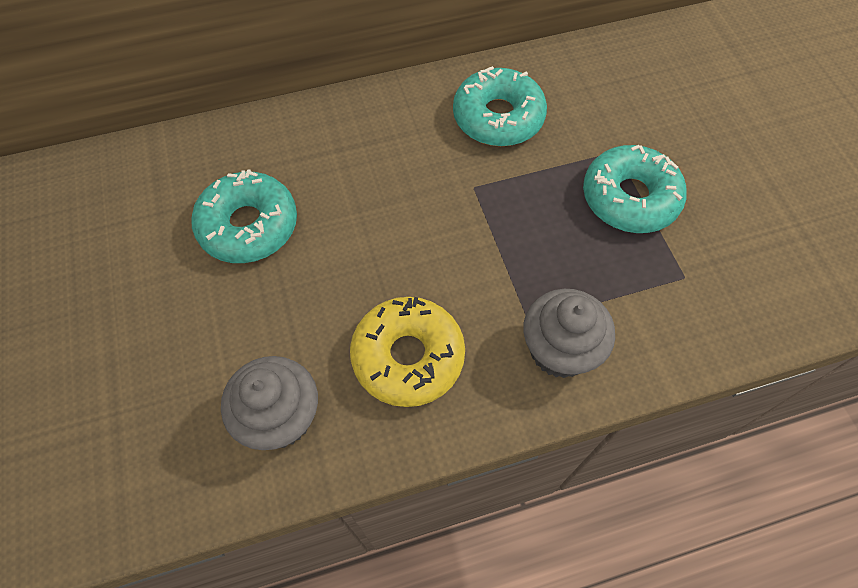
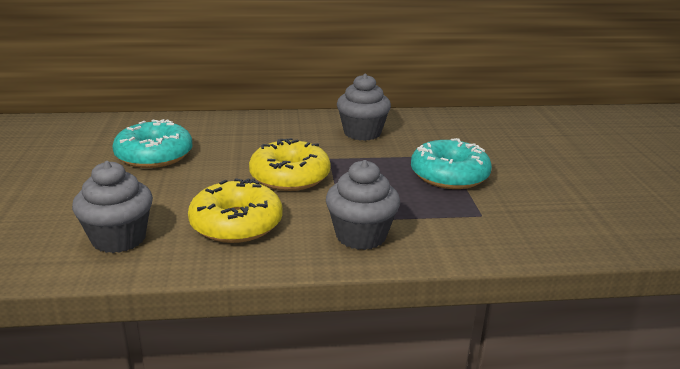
camera: 10 degrees right, 35 degrees down
turquoise donut [453,66,547,146] -> grey cupcake [337,74,391,141]
none -> yellow donut [249,138,331,191]

